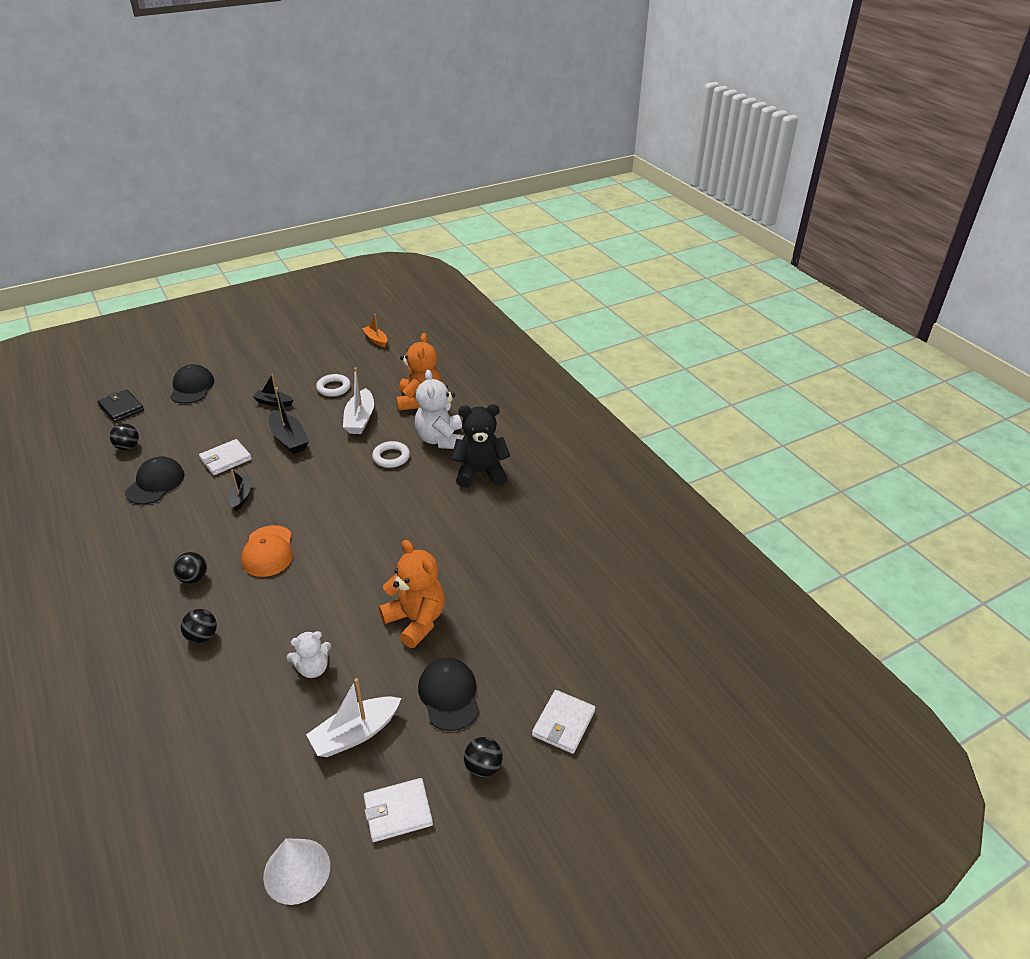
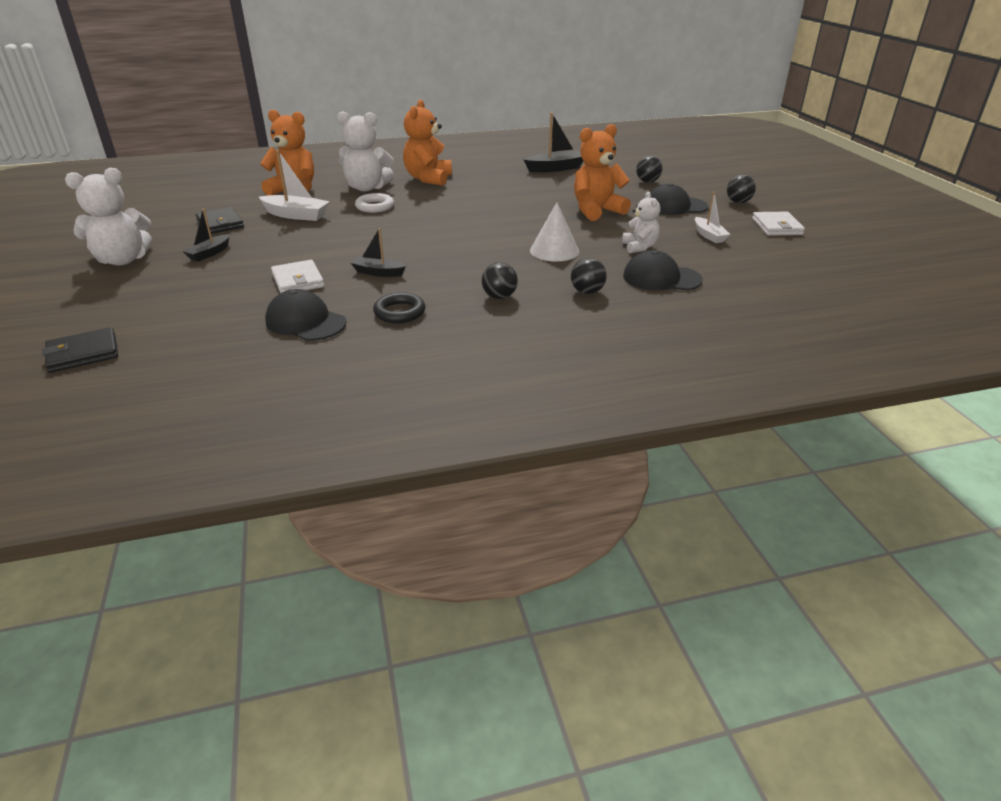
camera: 75 degrees left, 5 degrees down
black ball [110,423,139,450] -> black ball moved to [636,156,662,183]
black cap [170,364,215,404] -> black cap moved to [623,250,703,291]
orange cap [241,525,293,577] -> none
white cone [263,838,330,905] -> white cone moved to [530,202,579,262]
black boat [269,387,309,454] -> black boat moved to [524,113,583,172]
white boat [306,678,401,757] -> white boat [695,192,730,243], size x0.64
white ring [316,374,351,397] -> black wallet [196,207,244,234]
orange boat [362,314,387,347] -> none
black teddy bear [451,404,510,488] -> orange teddy bear [403,100,452,186]
white wallet [532,690,595,754] -> none
none -> white teddy bear [65,168,152,265]
none -> black ring [373,292,426,323]

